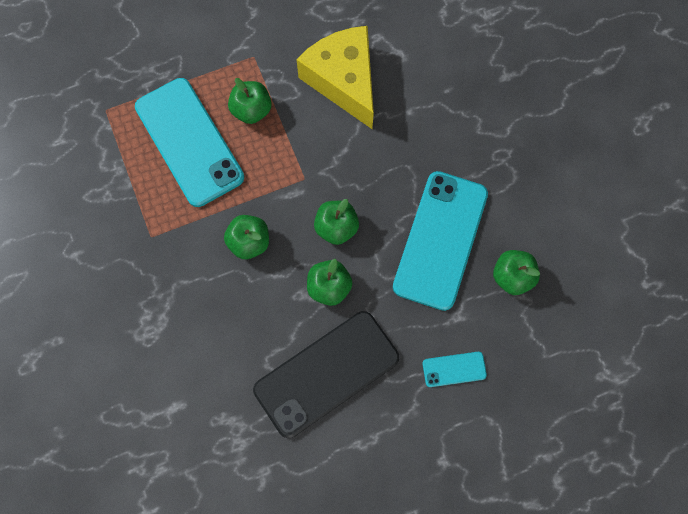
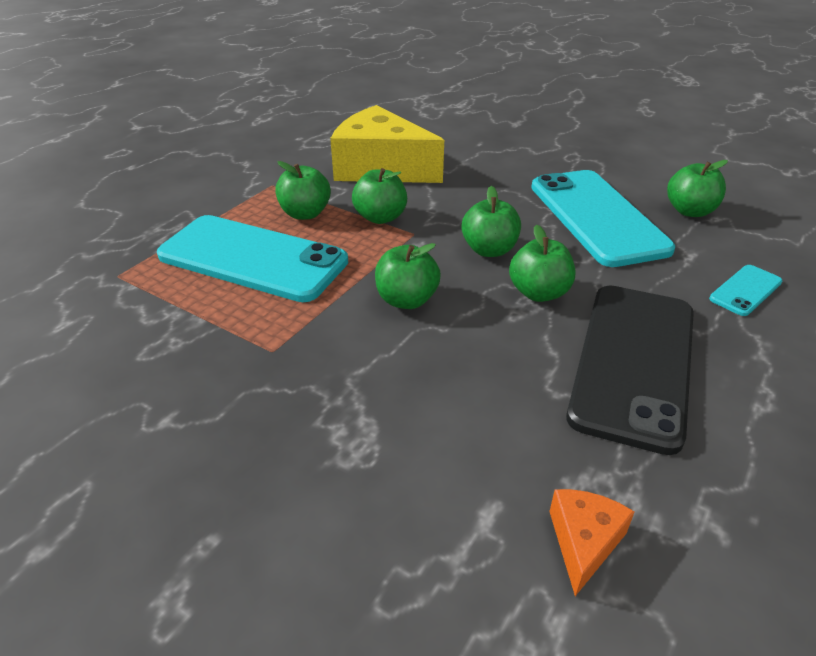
camera: 35 degrees left, 35 degrees down
none -> green apple [352,168,407,224]
none -> orange cheese [549,489,635,596]

